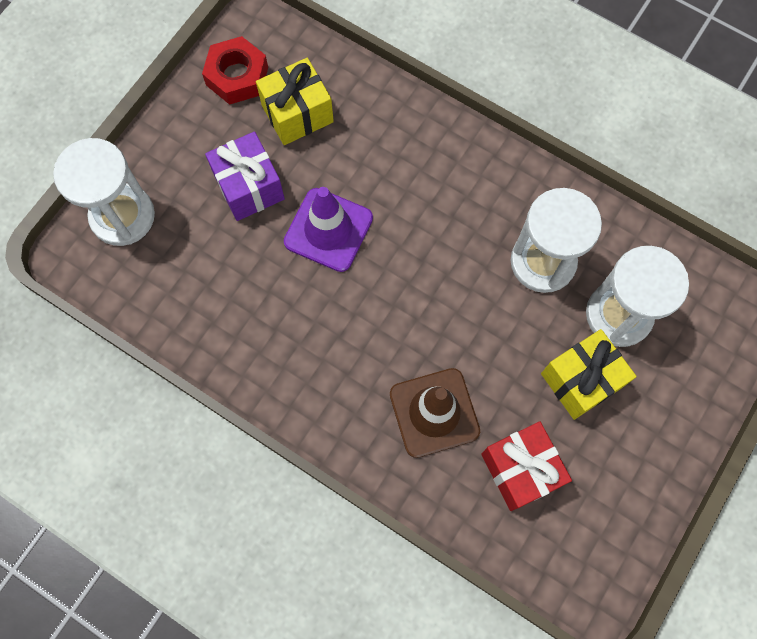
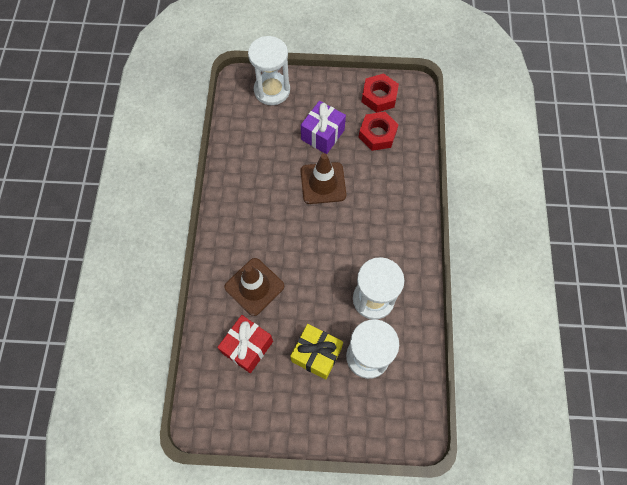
camera: 60 degrees right, 5 degrees down
yellow gift [256,58,334,145] -> red nut [359,112,399,151]
purple traffic cone [284,187,373,272] -> brown traffic cone [301,153,346,204]

